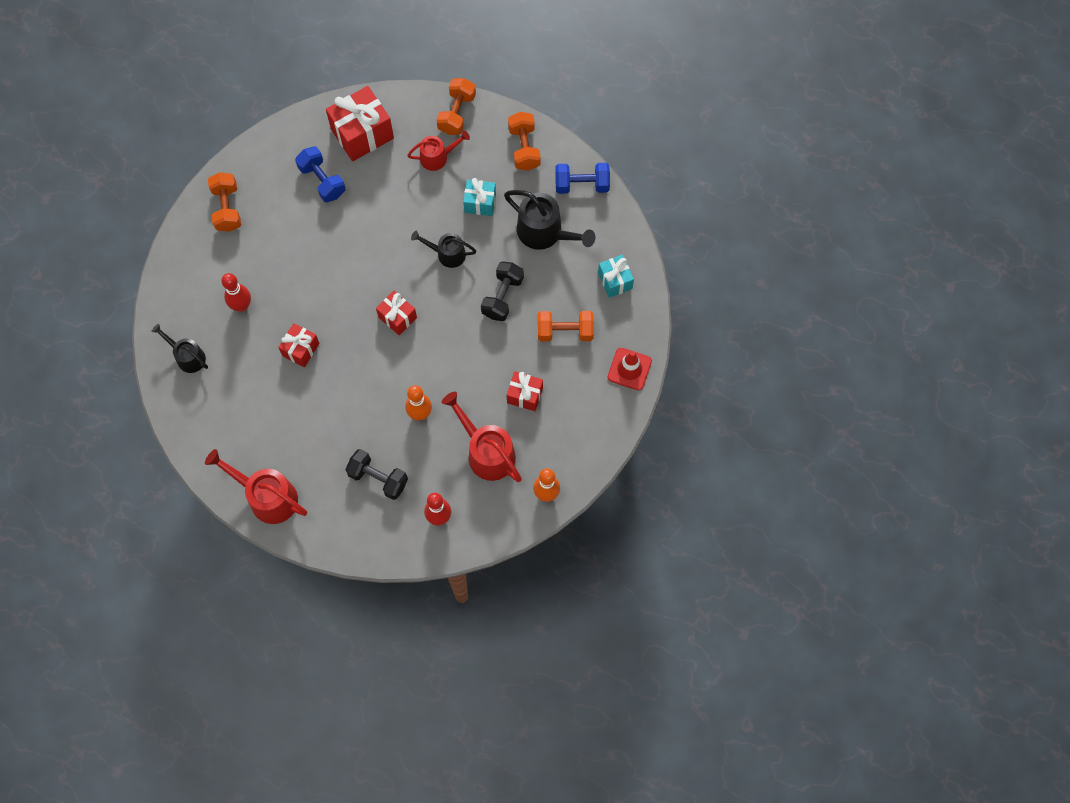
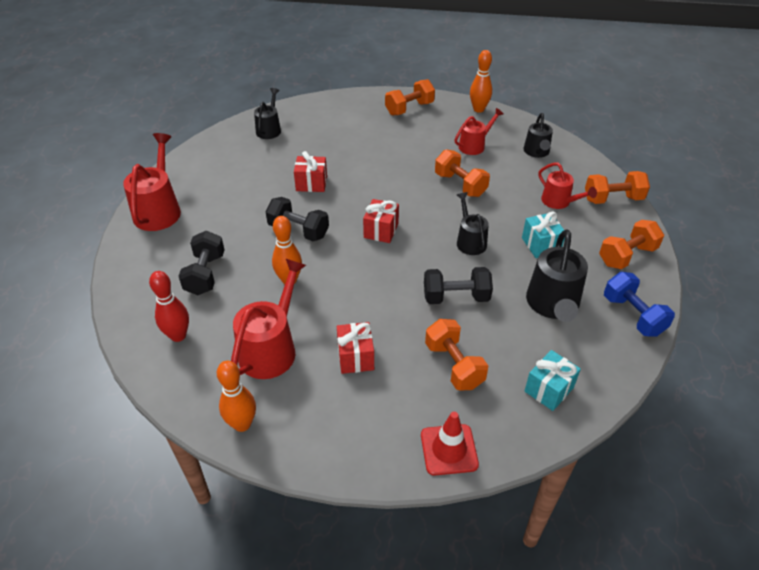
camera: 65 degrees right, 25 degrees down
red bowling pin [221,273,251,312] -> none
blue dumbbell [295,146,346,202] -> red watering can [454,108,504,155]
red gift [326,86,394,161] -> black watering can [524,113,553,158]
none -> black dumbbell [265,197,329,241]
none -> orange dumbbell [435,149,490,197]
none -> orange bowling pin [470,50,492,113]

